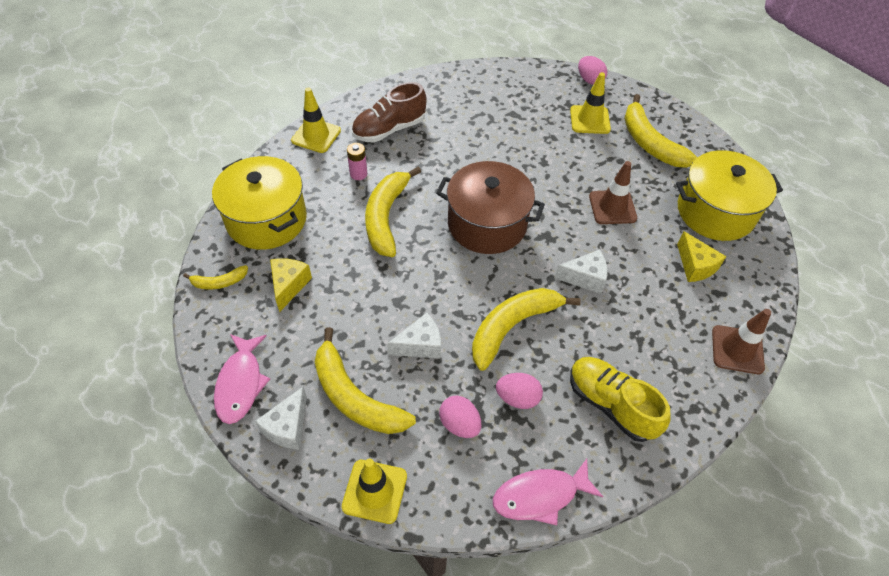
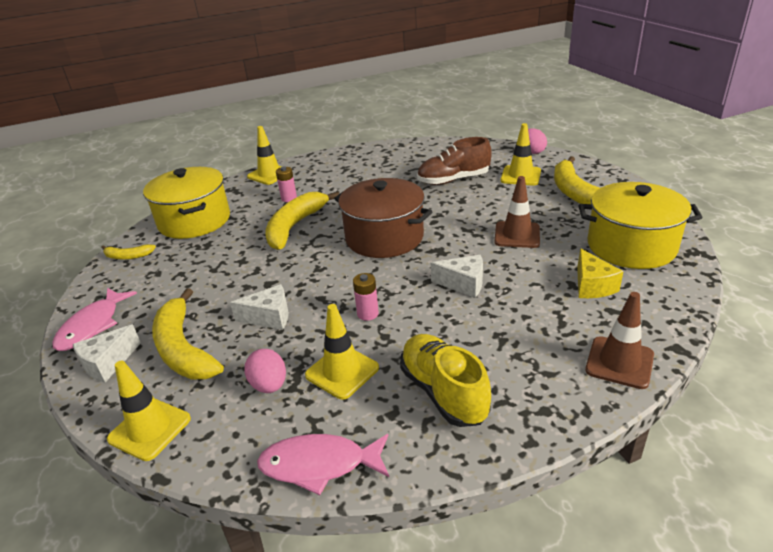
camera: 20 degrees right, 20 degrees down
yellow cheese [270,258,312,312] -> none
brown shoe [352,82,427,142] -> brown shoe moved to [417,137,492,185]
yellow banana [472,288,581,371] -> pink battery [353,273,379,321]
pink egg [496,373,543,409] -> yellow traffic cone [305,304,379,400]

